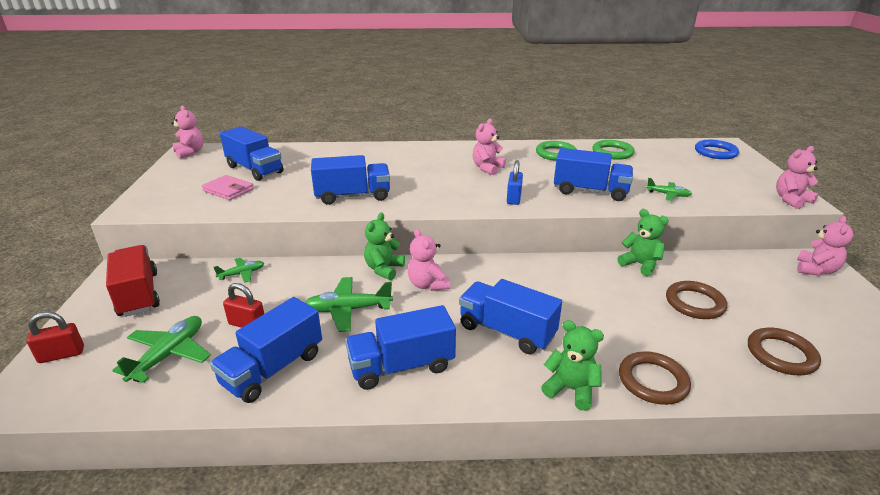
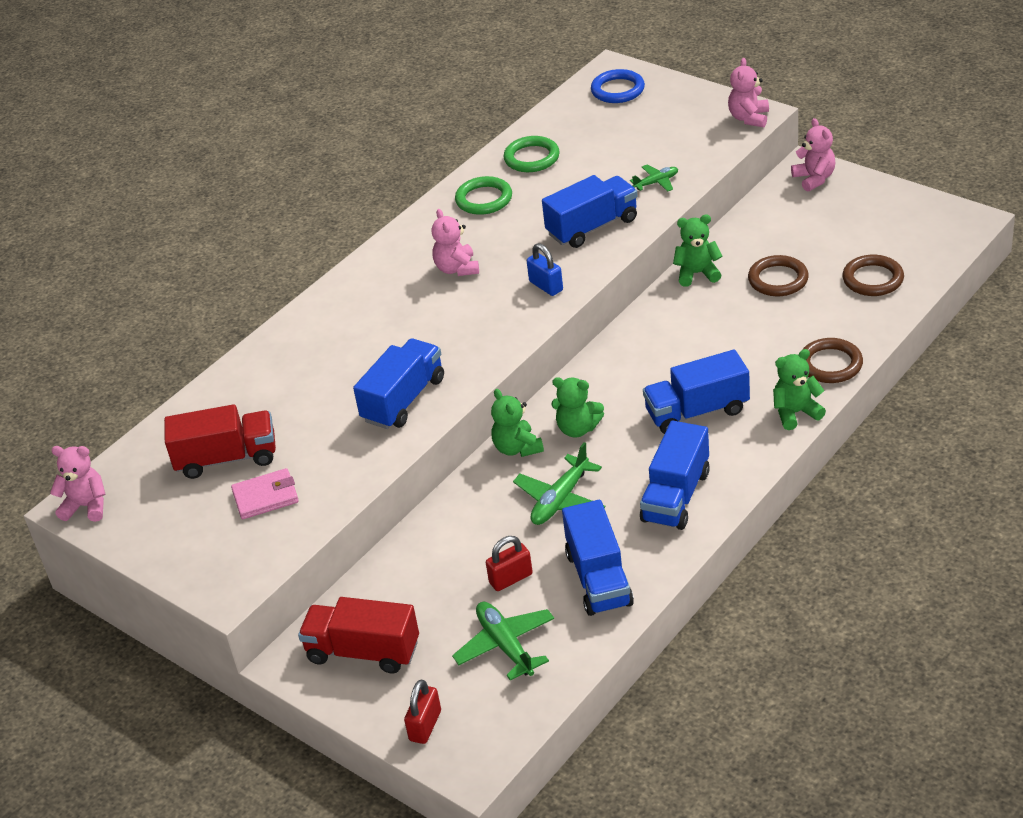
camera: 45 degrees left, 10 degrees up
green plane [214,258,264,283] -> none
blue truck [220,126,284,181] -> red truck [164,404,276,479]
pink teddy bear [408,228,450,291] -> green teddy bear [552,377,604,438]

